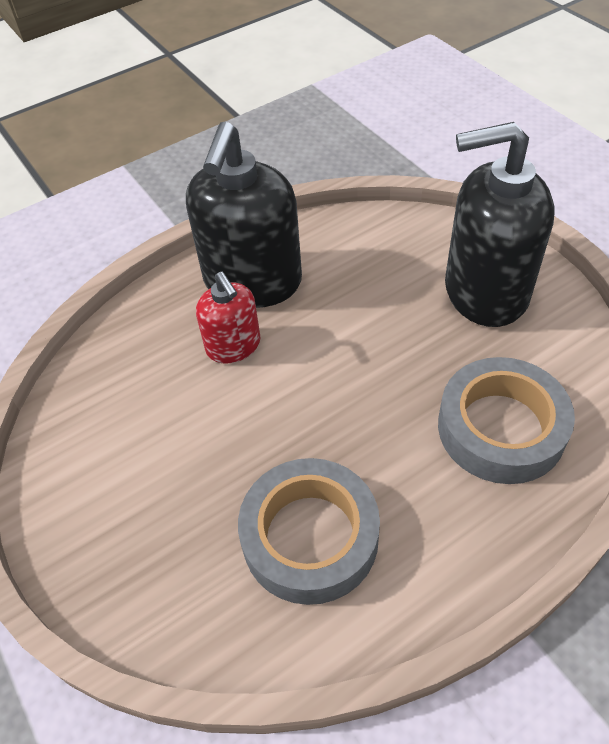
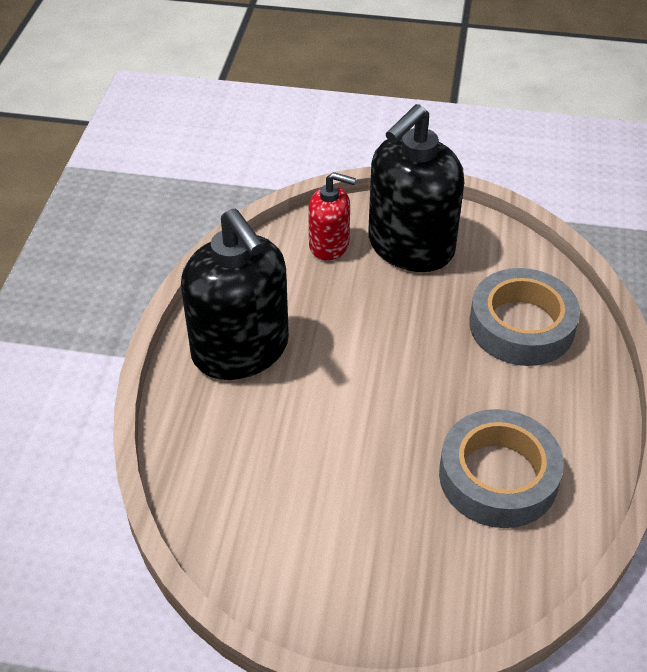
camera: 50 degrees left, 5 degrees down
red soap dispenser [196,272,260,364] -> red soap dispenser moved to [308,172,356,261]

